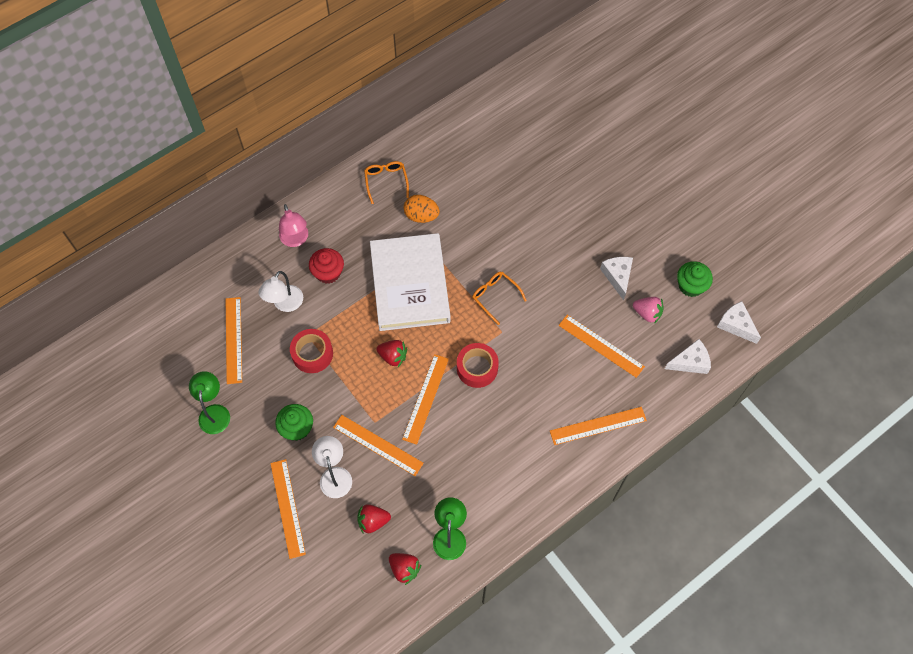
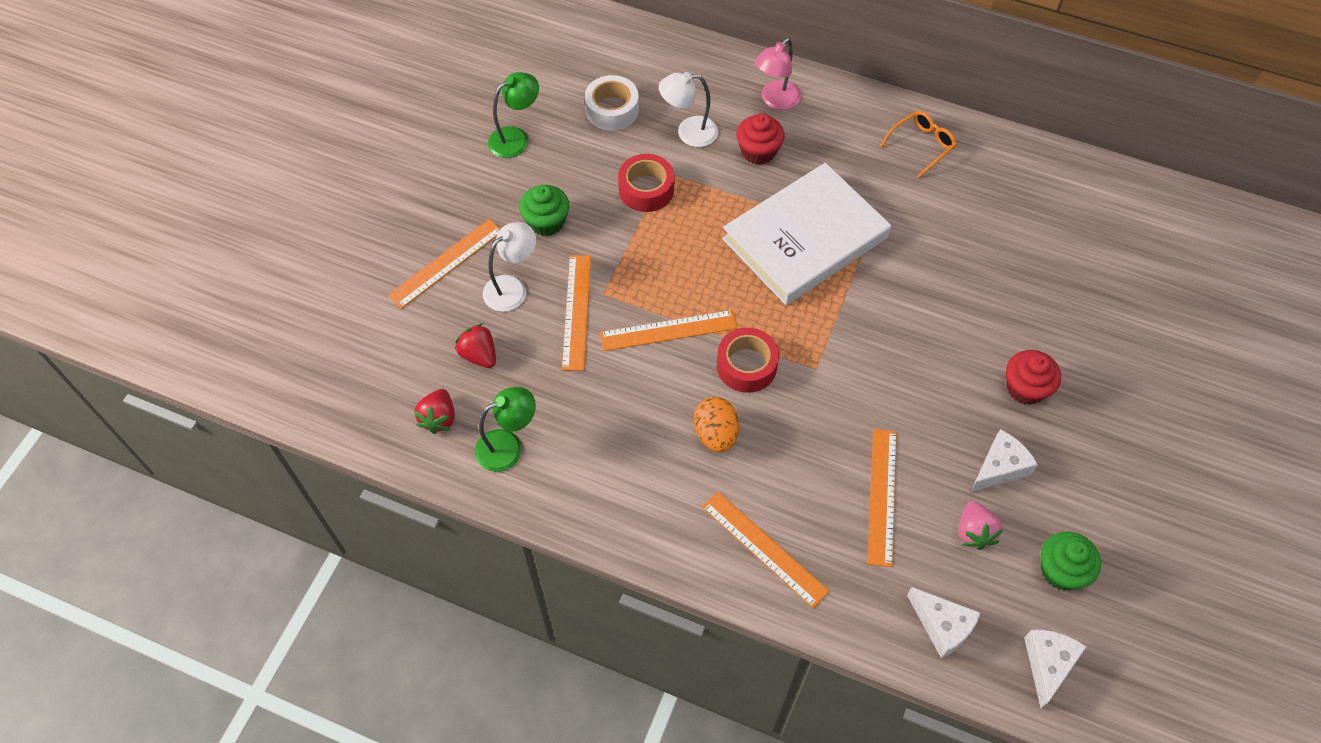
camera: 60 degrees right, 5 degrees down
orange ruler [226,297,242,384] -> white tape [585,75,639,131]
red strawberry [376,340,407,367] -> none
orange egg [404,195,440,223] -> orange egg moved to [694,397,739,452]
orange glasses [472,272,527,325] -> none
none -> red cupcake [1006,350,1061,405]

